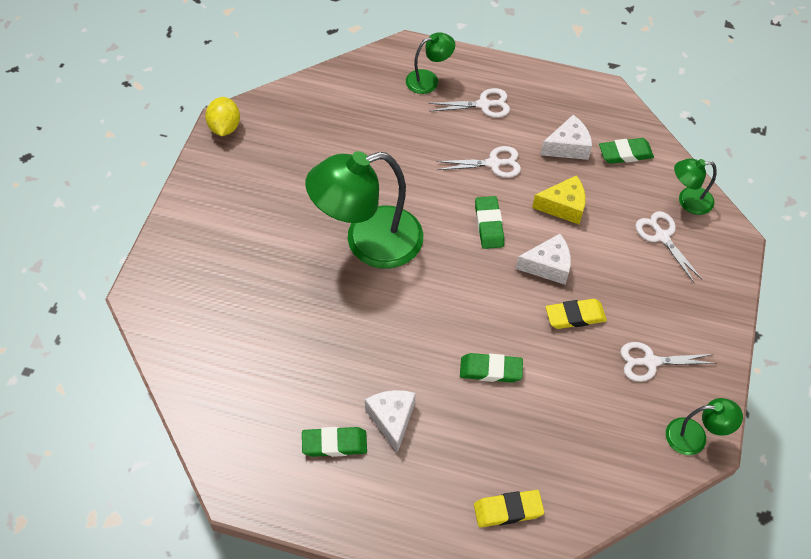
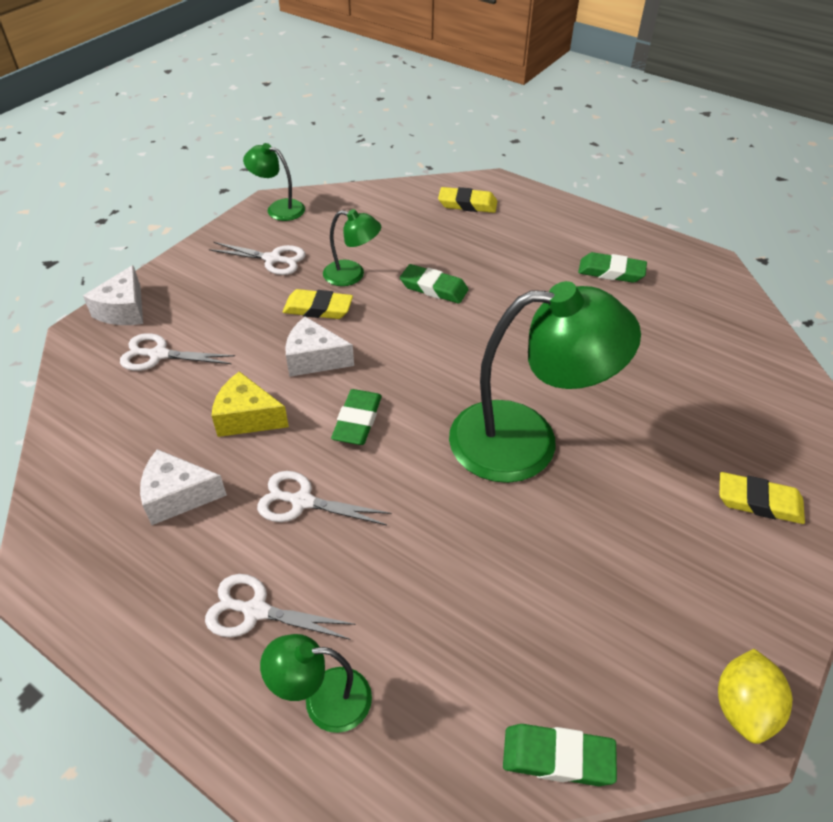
camera: 160 degrees left, 10 degrees down
white cheese [365,390,416,453] -> white cheese moved to [83,265,143,325]
green eraser [599,138,654,164] -> green eraser moved to [503,724,617,786]
white scissors [635,211,703,283] -> white scissors turned 105 degrees clockwise [120,333,235,371]
green lamp [674,158,717,215] -> green lamp moved to [323,209,381,286]
none -> yellow eraser [720,472,805,524]

